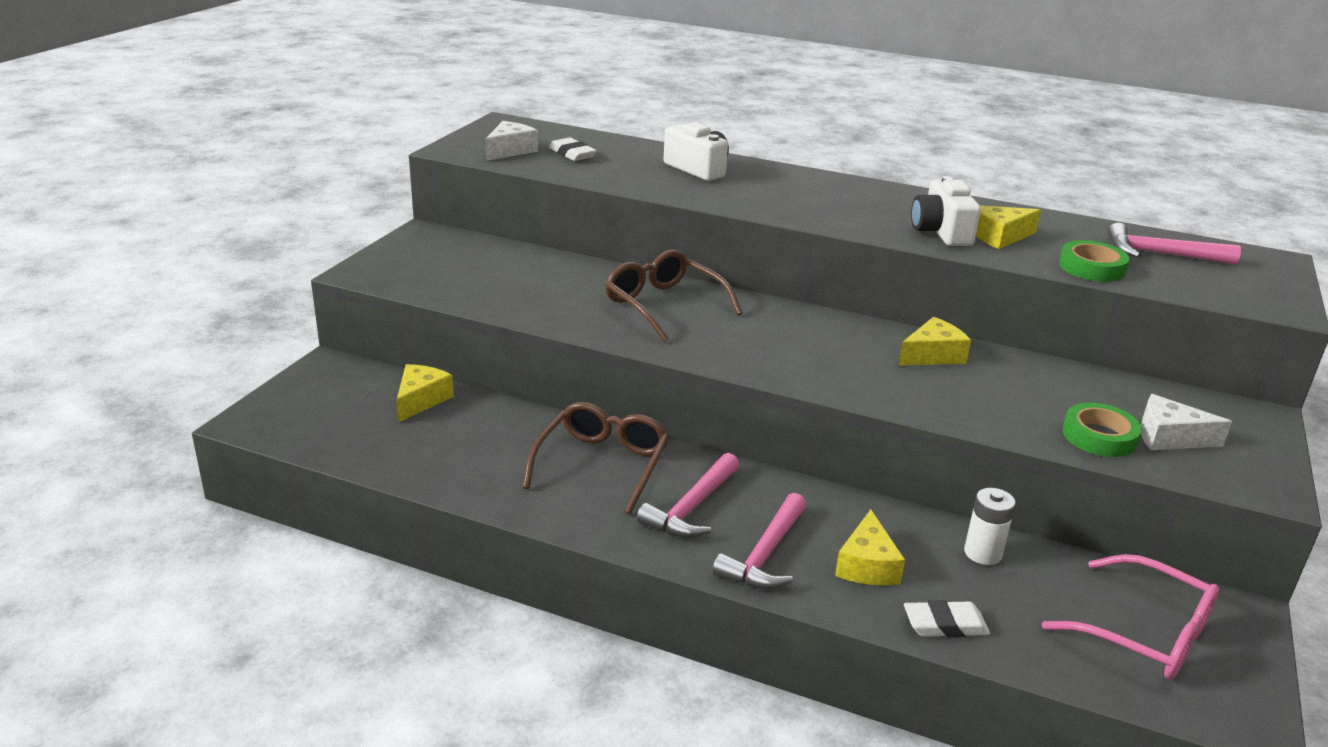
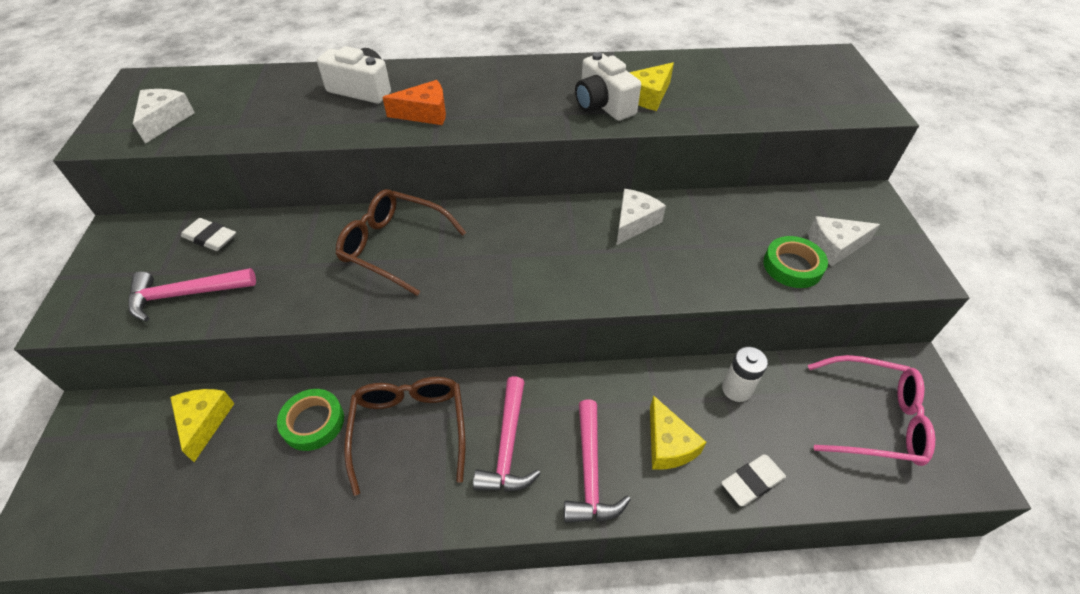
camera: 25 degrees left, 20 degrees up
white eraser [548,137,597,161] -> white eraser moved to [181,218,236,251]
yellow cheese [898,317,971,366] -> white cheese [617,189,666,245]
green tape [1059,240,1130,282] -> green tape moved to [277,389,344,451]
pink hammer [1107,223,1241,264] -> pink hammer moved to [128,268,256,322]
none -> orange cheese [382,80,446,125]

